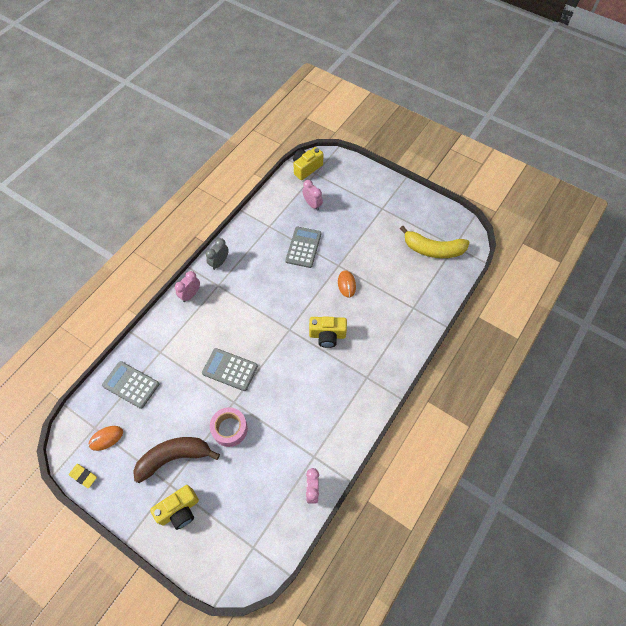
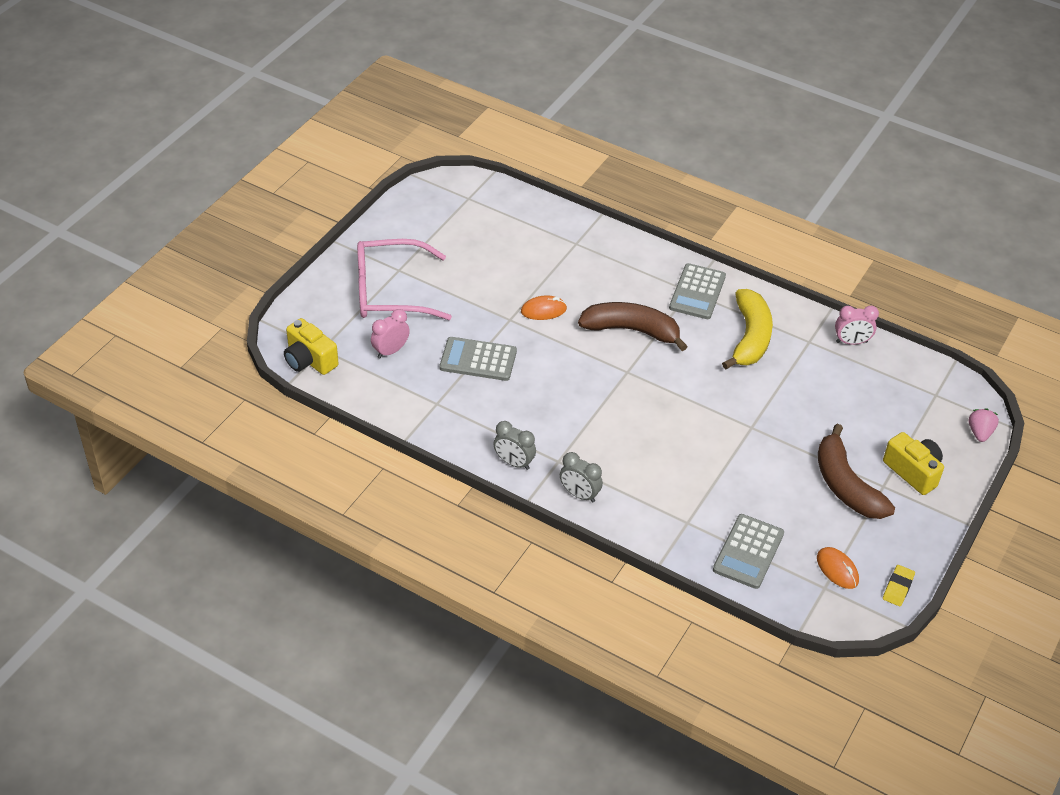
camera: 95 degrees left, 15 degrees down
pink clock [175,271,200,302] -> grey clock [560,452,603,503]
grey calculator [202,348,258,391] -> grey calculator moved to [669,263,726,319]
pink tape [210,407,248,447] -> none
yellow camera [309,317,347,348] -> brown banana [578,302,688,351]
yellow banana [400,226,470,258] -> yellow banana moved to [722,289,773,369]
none -> pink glasses [357,239,452,320]
none -> pink strawberry [969,409,999,442]

